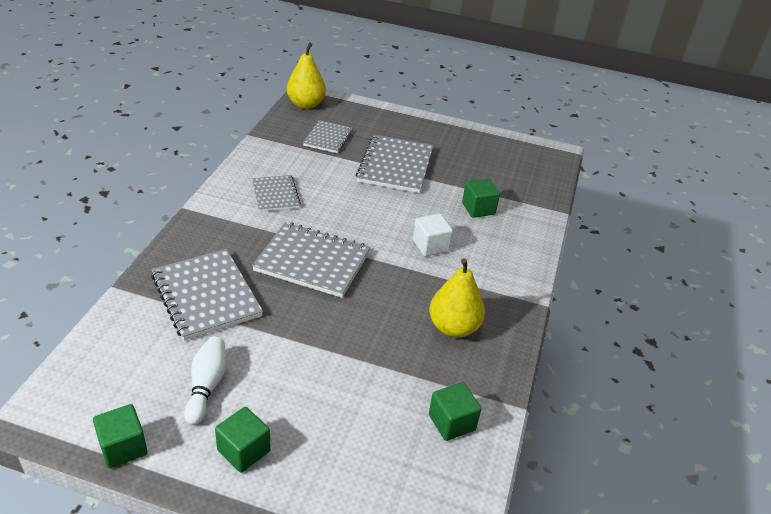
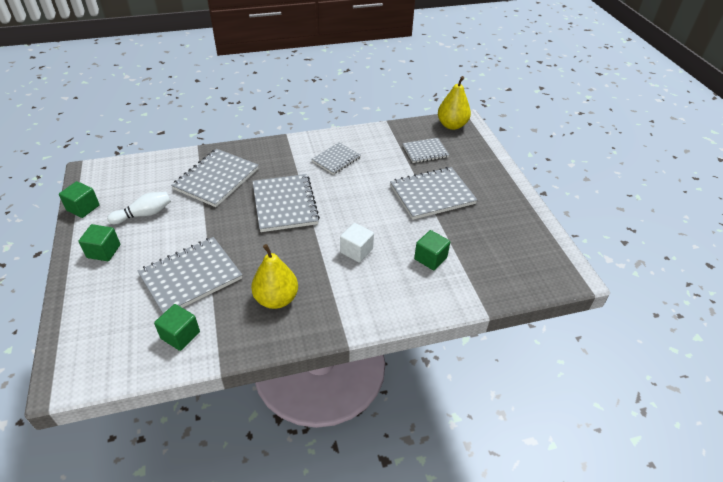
camera: 60 degrees right, 5 degrees up
none -> grey notebook [138,237,242,314]

